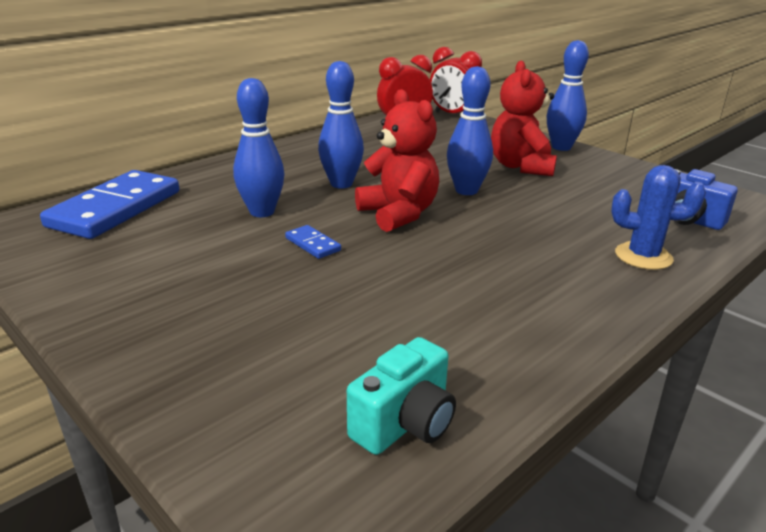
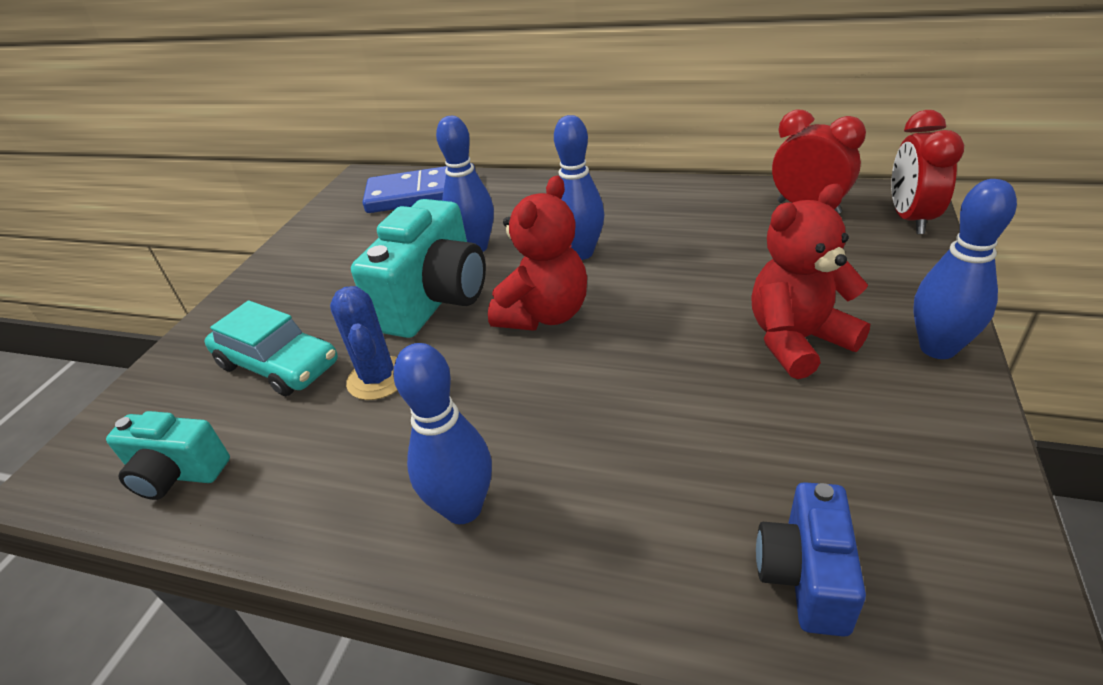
camera: 65 degrees right, 10 degrees up
blue domino [285,225,341,259] -> turquoise camera [351,199,486,338]
blue bowling pin [447,66,493,195] -> blue bowling pin moved to [393,343,492,524]
blue cactus [611,165,706,270] -> blue cactus moved to [330,286,398,400]
none -> turquoise car [205,301,338,397]

